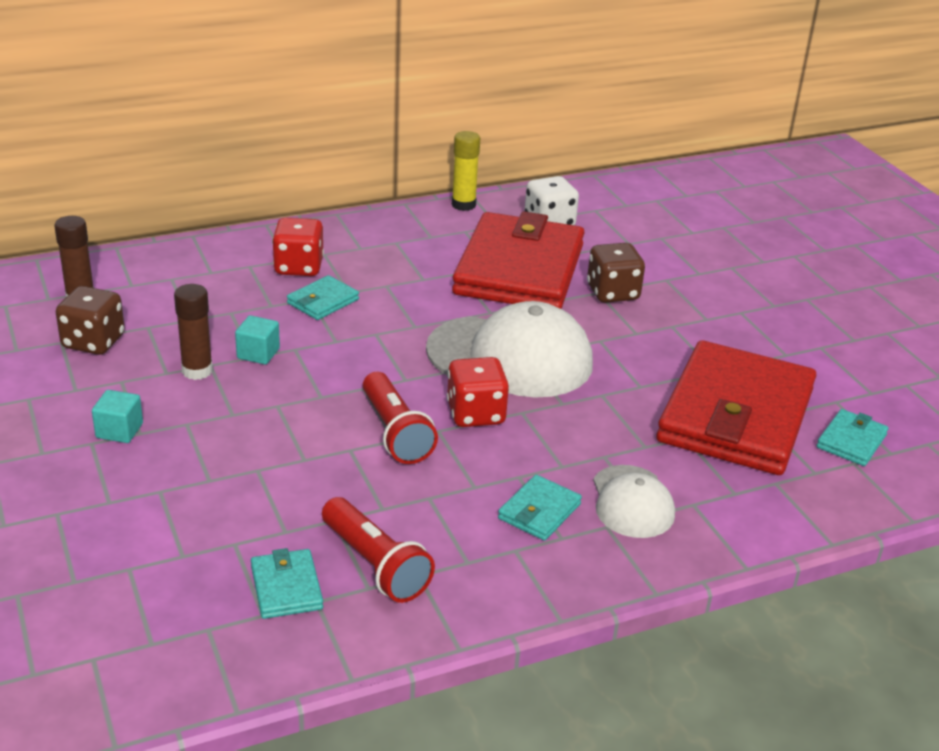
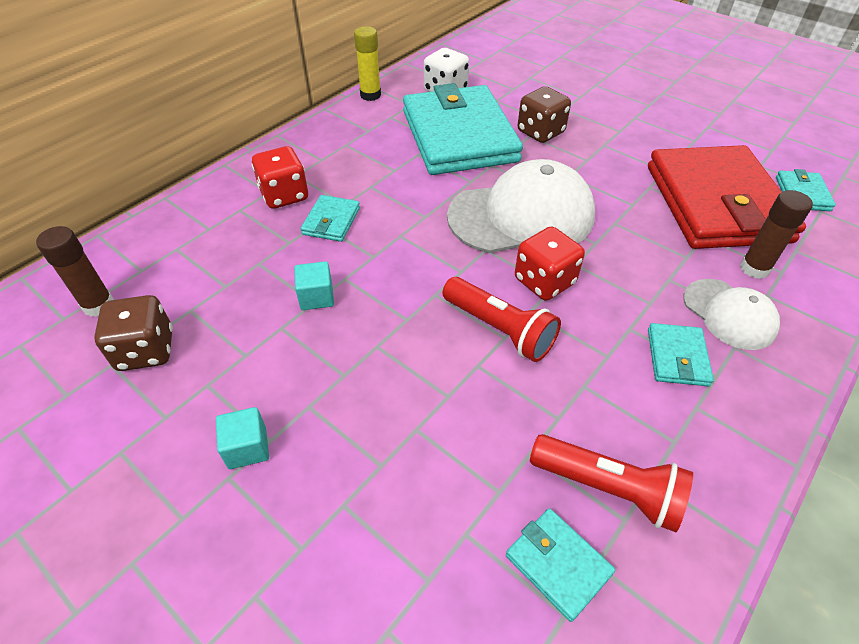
camera: 25 degrees left, 15 degrees up
brown glue stick [174,284,213,380] -> brown glue stick moved to [740,190,813,279]
red wallet [452,211,585,309] -> turquoise wallet [403,83,523,175]

